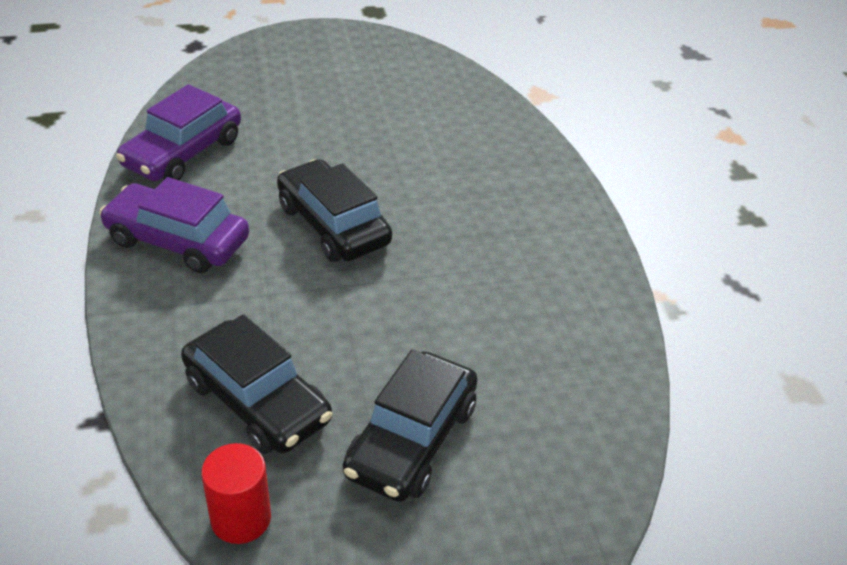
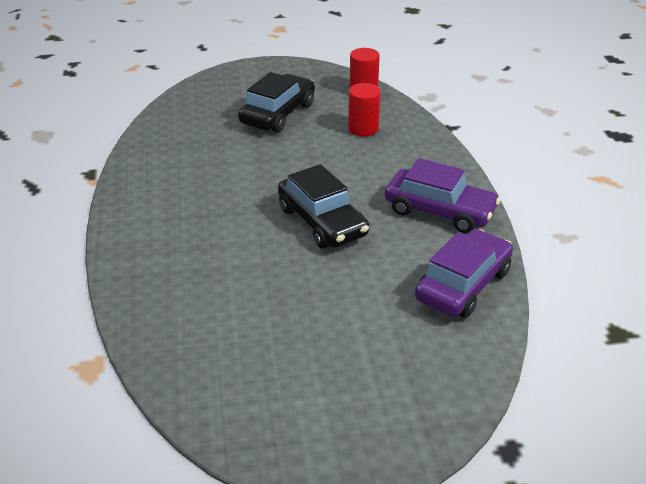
camera: 175 degrees left, 5 degrees down
black car [181,314,332,454] -> red cylinder [348,83,381,136]

